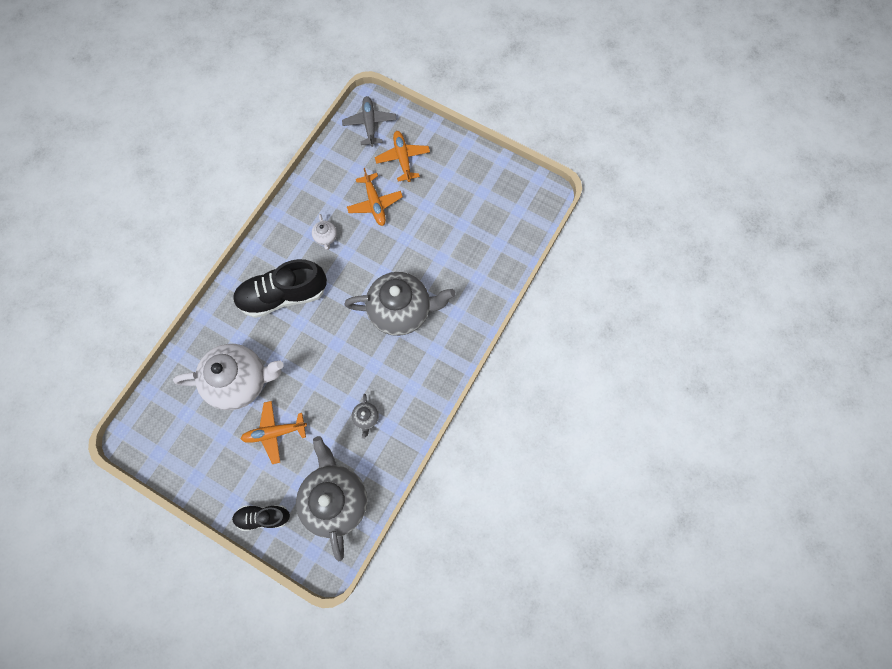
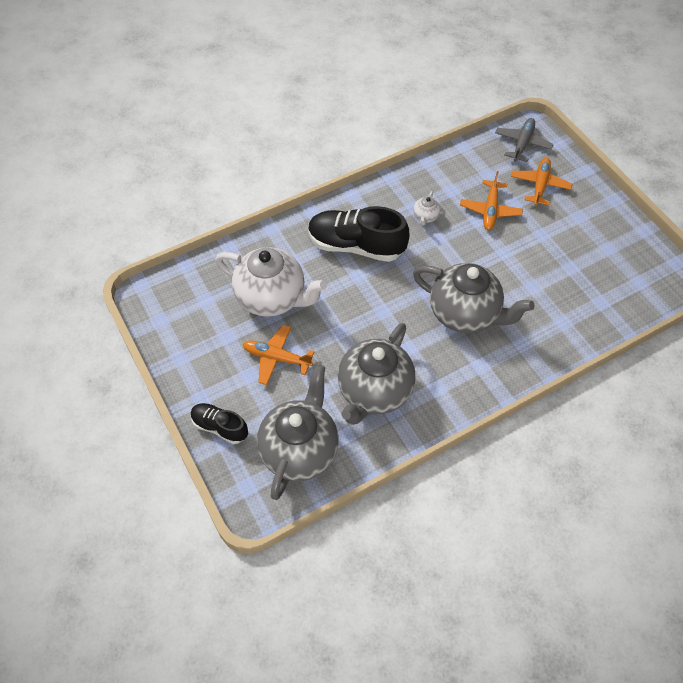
camera: 30 degrees right, 15 degrees down
grey teapot [352,394,379,439] -> grey teapot [338,323,416,425], size x2.45

